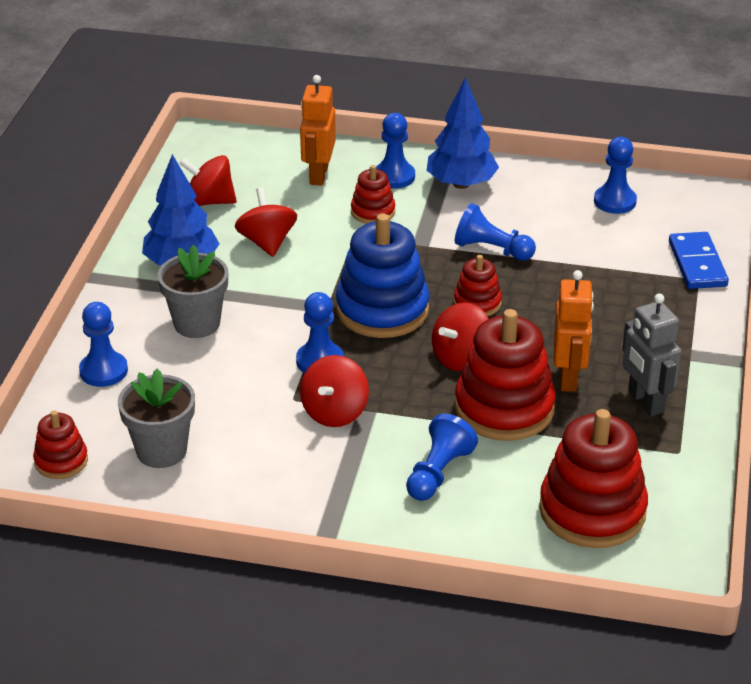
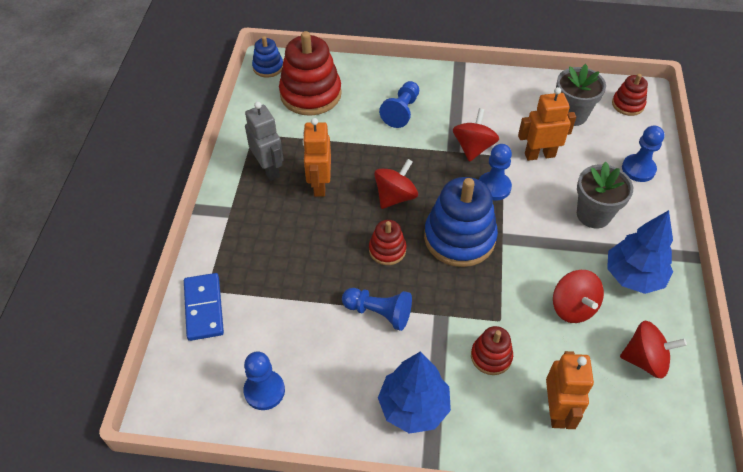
camera: 175 degrees right, 15 degrees up
blue pawn [376,113,415,189] -> none
red stacking toy [455,309,556,441] -> none
none -> blue stacking toy [252,36,283,78]
none -> orange robot [518,87,576,161]

